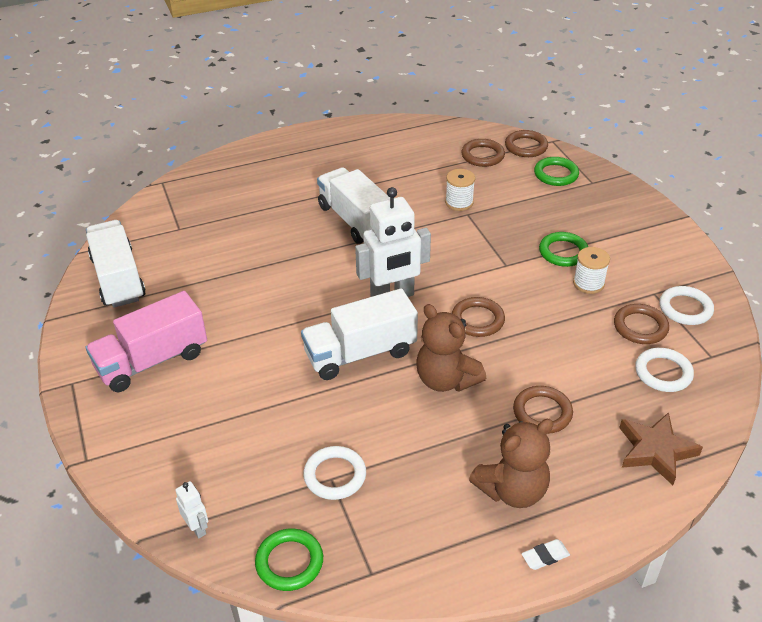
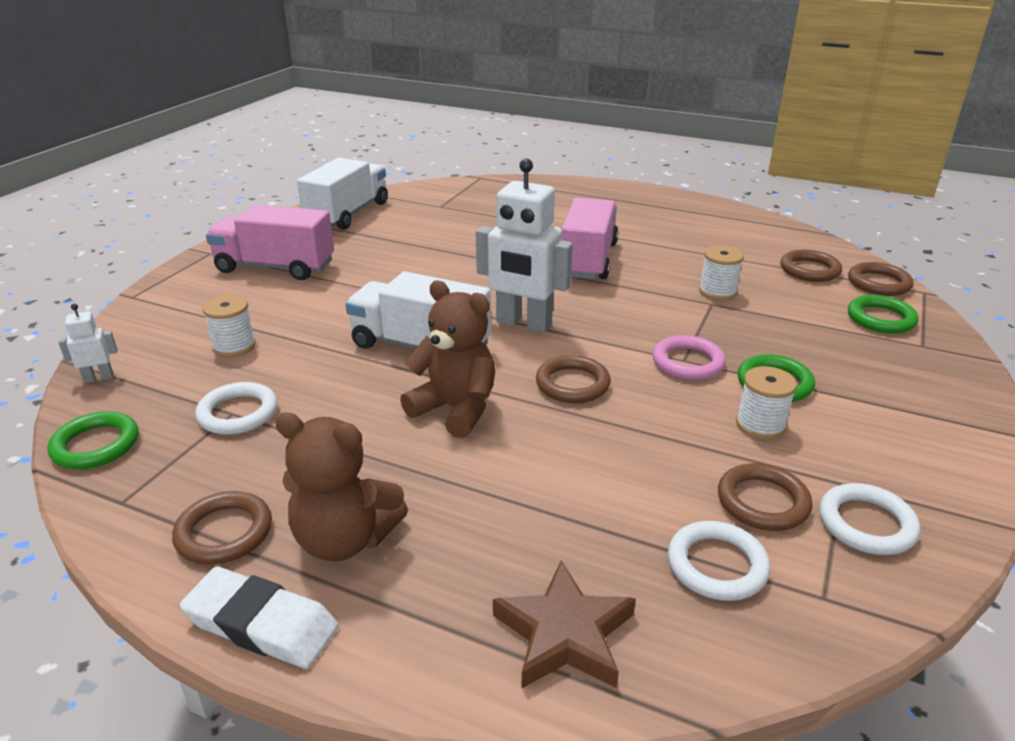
camera: 45 degrees right, 10 degrees down
white robot [175,481,208,538] -> white robot turned 120 degrees counterclockwise [58,304,117,383]
white truck [317,167,390,244] -> pink truck [562,198,618,280]
brown teddy bear [416,304,486,392] -> brown teddy bear turned 120 degrees clockwise [400,280,495,438]
brown ring [513,386,573,434] -> brown ring moved to [172,491,272,565]
white eraser [522,539,570,570] -> white eraser [180,567,338,669], size x1.97
none -> white spool [202,295,256,357]
none -> pink ring [653,335,726,380]

